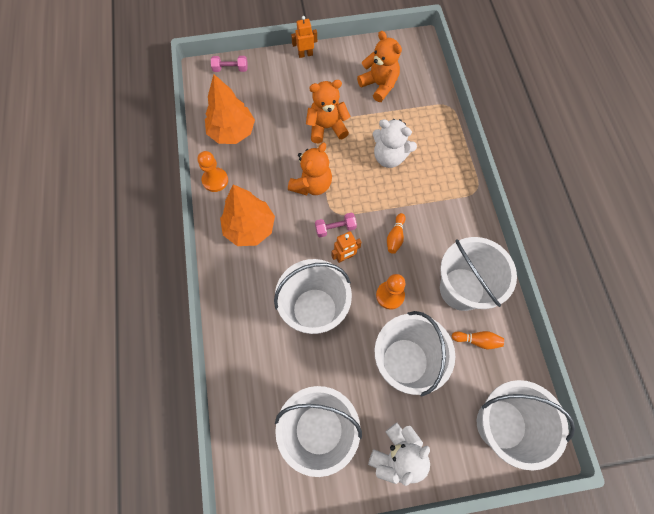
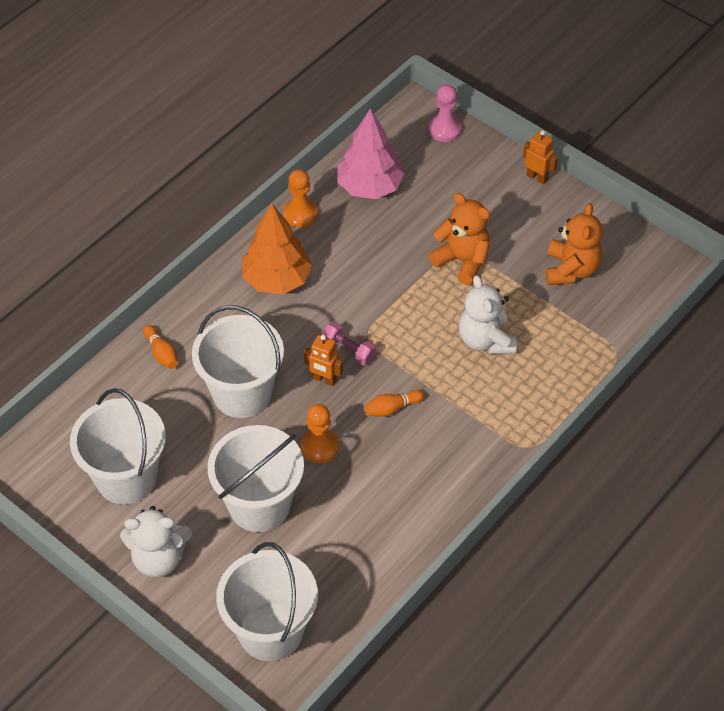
camera: 50 degrees right, 15 degrees down
orange tree [205,74,255,144] -> pink tree [337,109,404,199]
pink dumbbell [211,56,248,72] -> pink pawn [428,84,462,142]
orange teddy bear [288,143,332,196] -> none
white bucket [440,237,517,311] -> none
orange bowling pin [452,331,504,349] -> orange bowling pin moved to [143,325,178,369]

